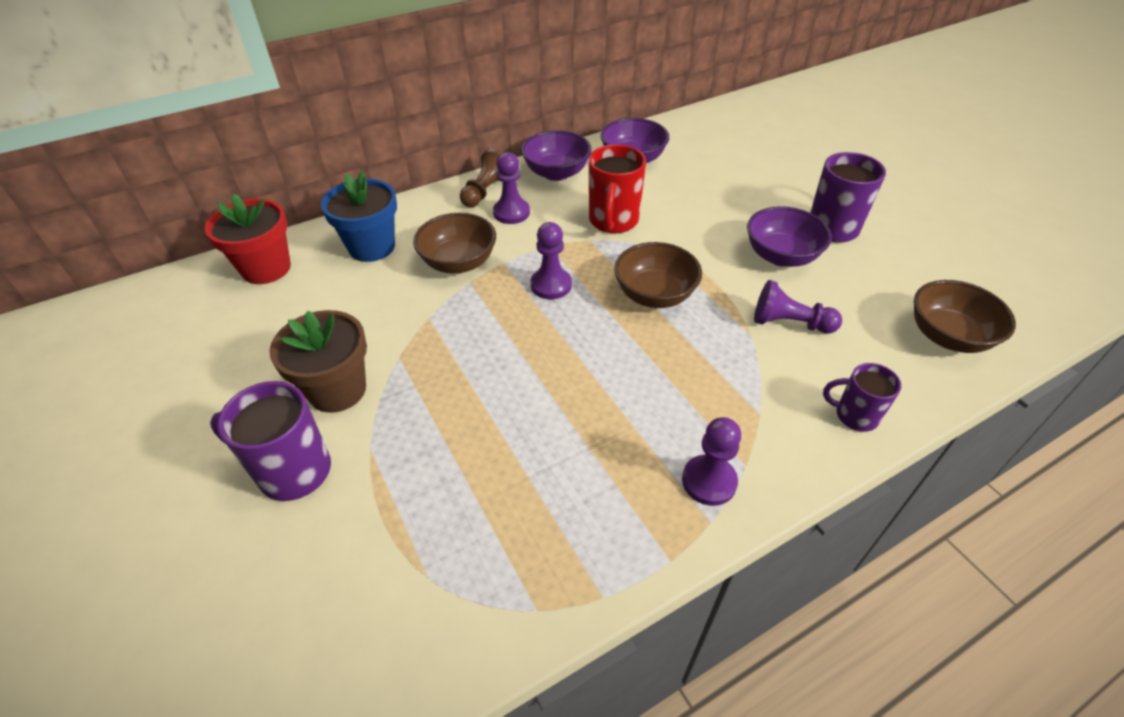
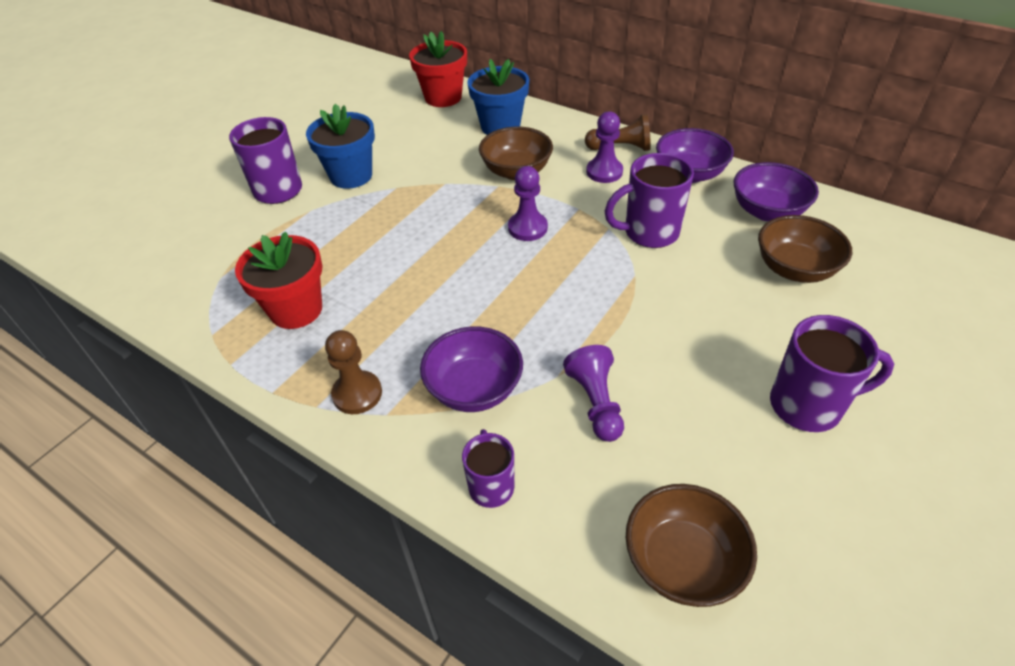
camera: 65 degrees right, 0 degrees up
brown flower pot [270,310,367,413] -> blue flower pot [306,104,375,189]
red mug [589,144,646,233] -> purple mug [605,153,694,248]
brown bowl [614,242,702,308] -> brown bowl moved to [758,215,852,283]
purple pawn [682,417,741,506] -> brown pawn [325,330,382,414]
purple bowl [747,206,832,267] -> purple bowl moved to [420,326,523,412]
none -> red flower pot [235,232,322,329]

